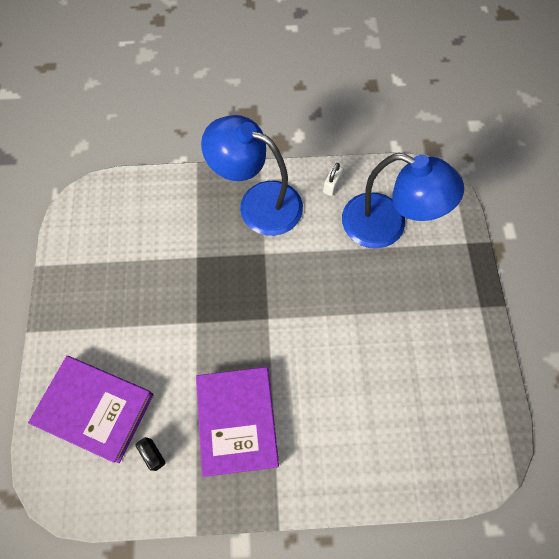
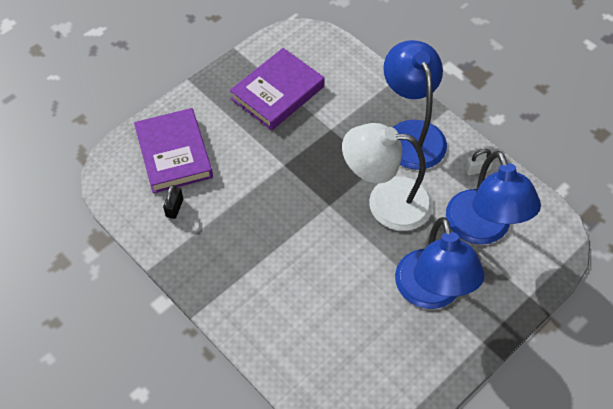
camera: 50 degrees right, 10 degrees down
purple book [196,367,279,477] -> purple book moved to [230,48,325,131]
none -> white lamp [342,123,433,231]
none -> blue lamp [395,217,485,309]

